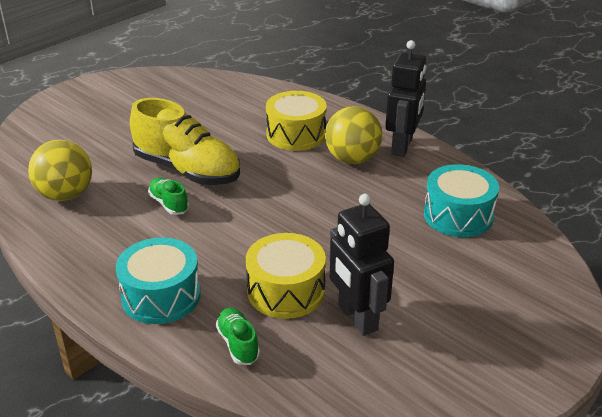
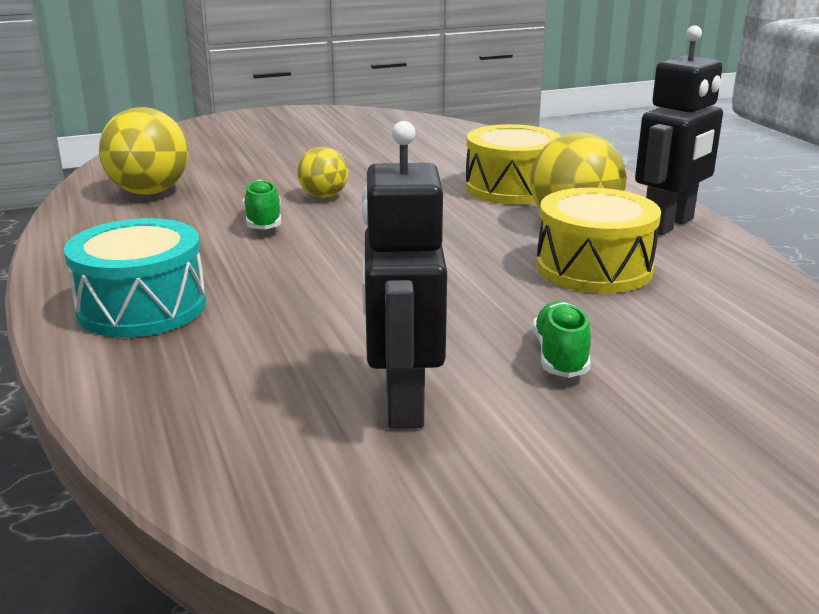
camera: 25 degrees right, 10 degrees down
yellow shoe [130,98,240,185] -> yellow ball [297,147,348,198]
green shoe [216,308,260,365] -> green shoe moved to [533,301,591,378]
yellow drum [246,233,326,319] -> yellow drum moved to [536,188,661,293]
turquoise drum [424,164,499,237] -> none

